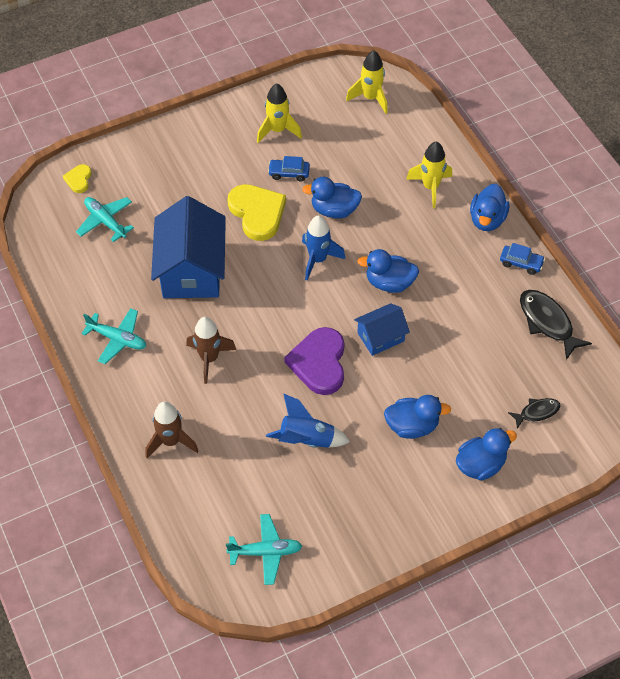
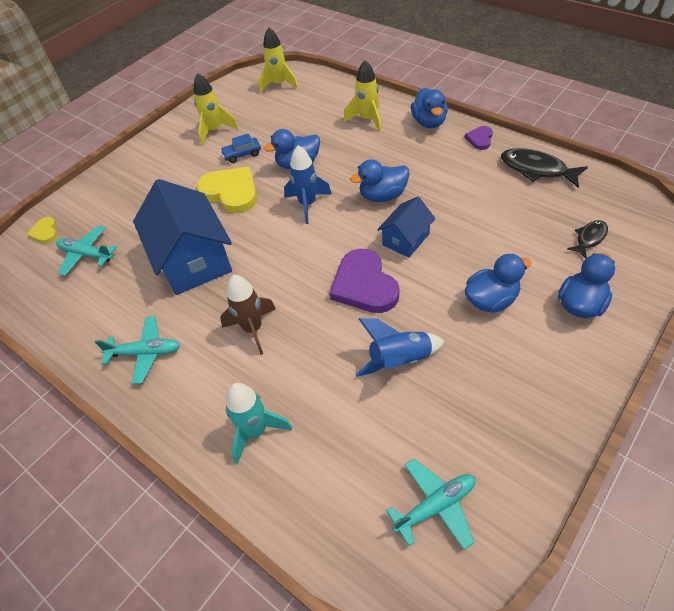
camera: 20 degrees left, 5 degrees down
brown rocket [145,401,198,458] -> turquoise rocket [226,383,292,464]
blue car [500,243,545,275] -> purple heart [465,126,493,150]

